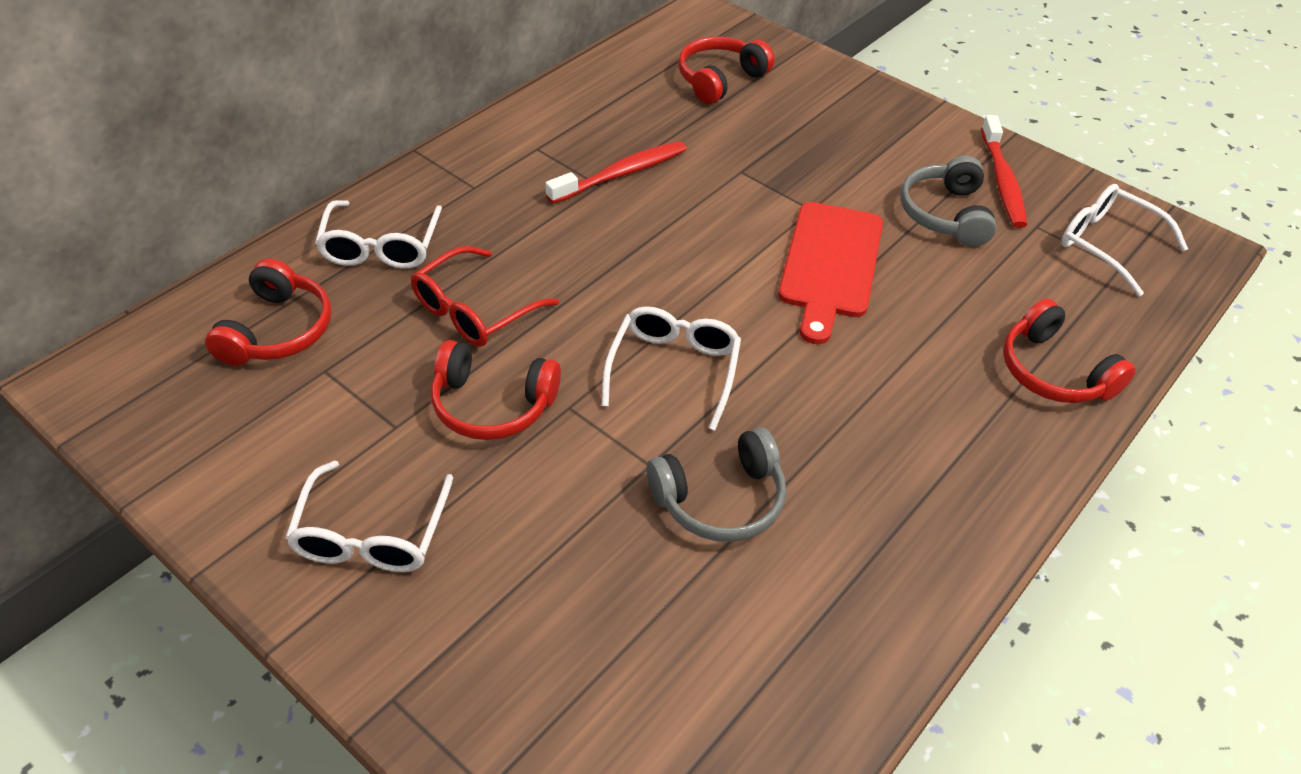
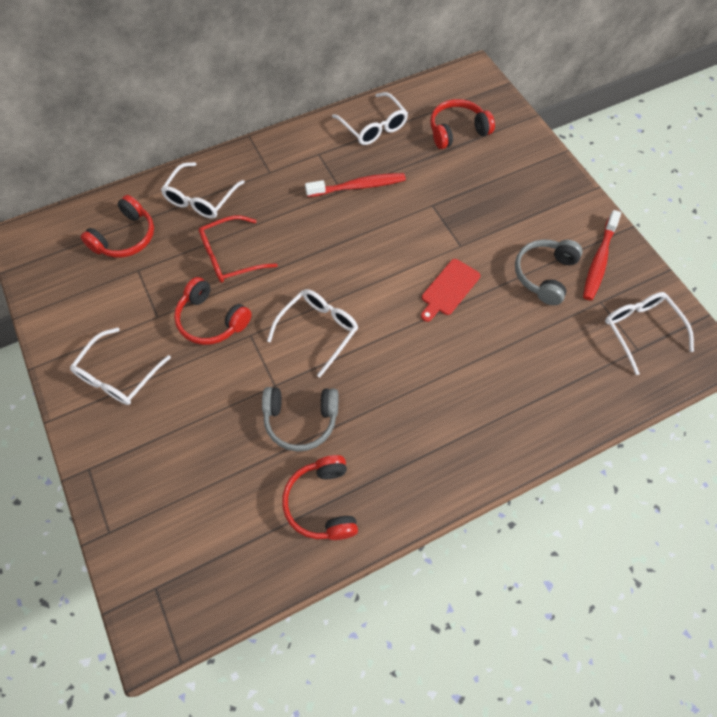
camera: 25 degrees right, 15 degrees up
red cutting board [778,202,883,344] -> red cutting board [421,259,480,322], size x0.62
red headphones [1003,299,1136,403] -> red headphones moved to [282,455,358,540]
none -> white glasses [332,92,408,145]

